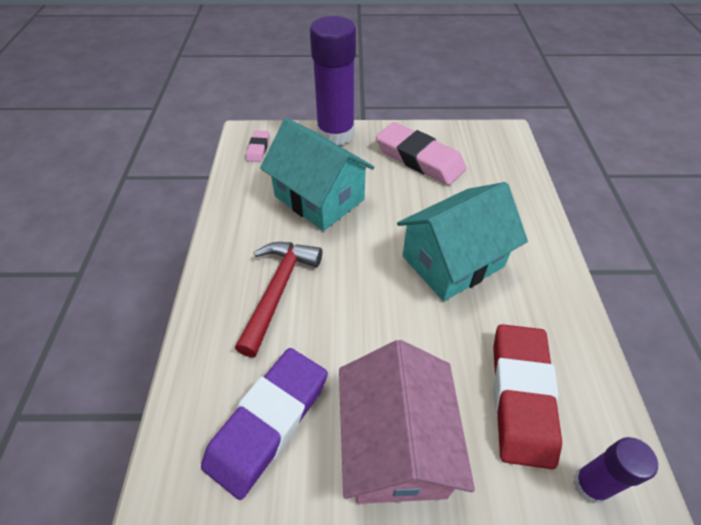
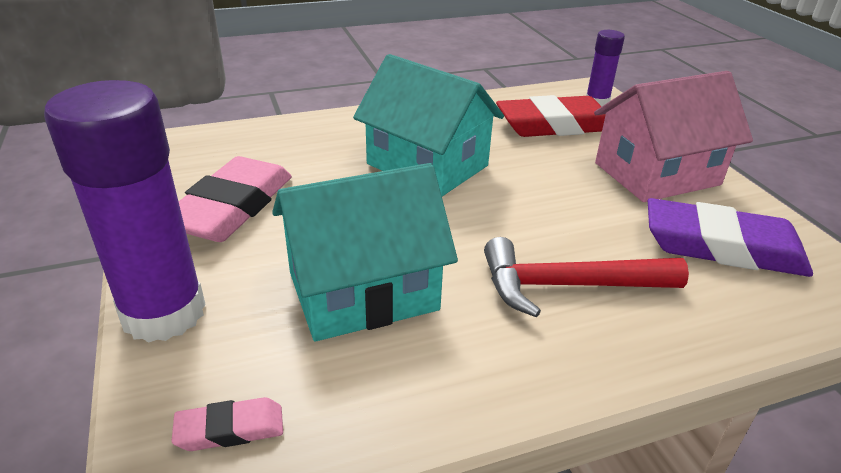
camera: 110 degrees left, 15 degrees down
turquoise house [260,118,374,231] -> turquoise house turned 45 degrees clockwise [272,163,458,341]

